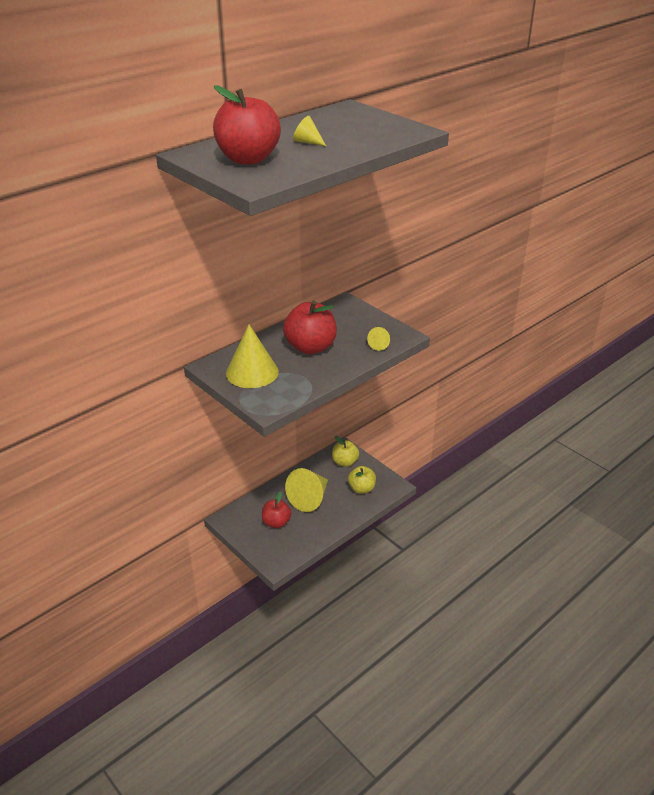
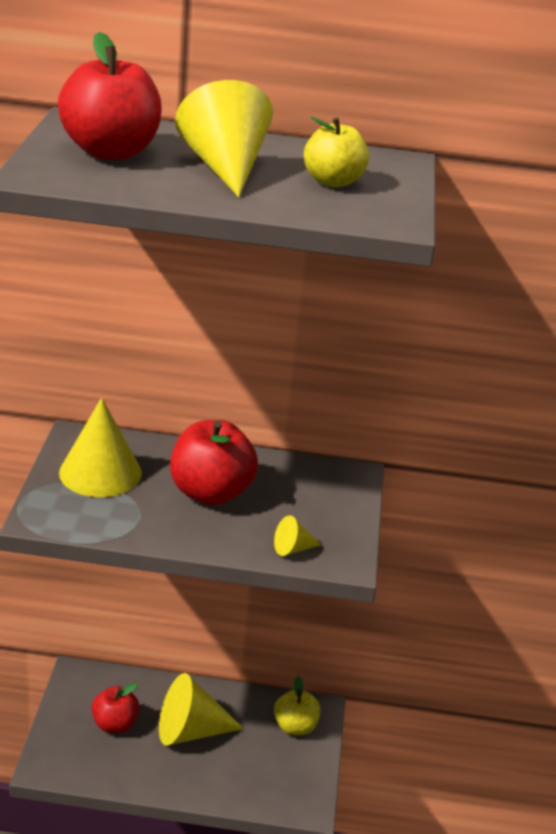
camera: 45 degrees right, 5 degrees down
yellow cone [293,116,326,146] -> yellow cone [175,80,273,197], size x2.13
yellow apple [348,466,376,494] -> yellow apple moved to [304,117,369,187]

